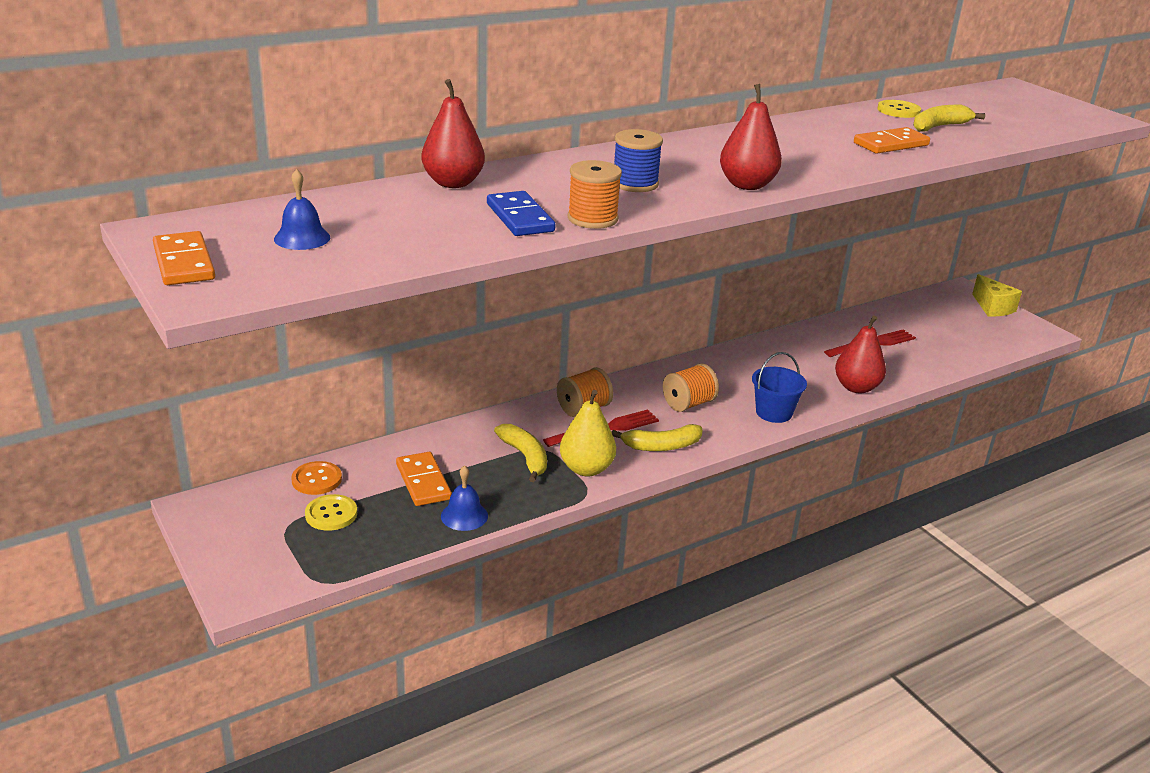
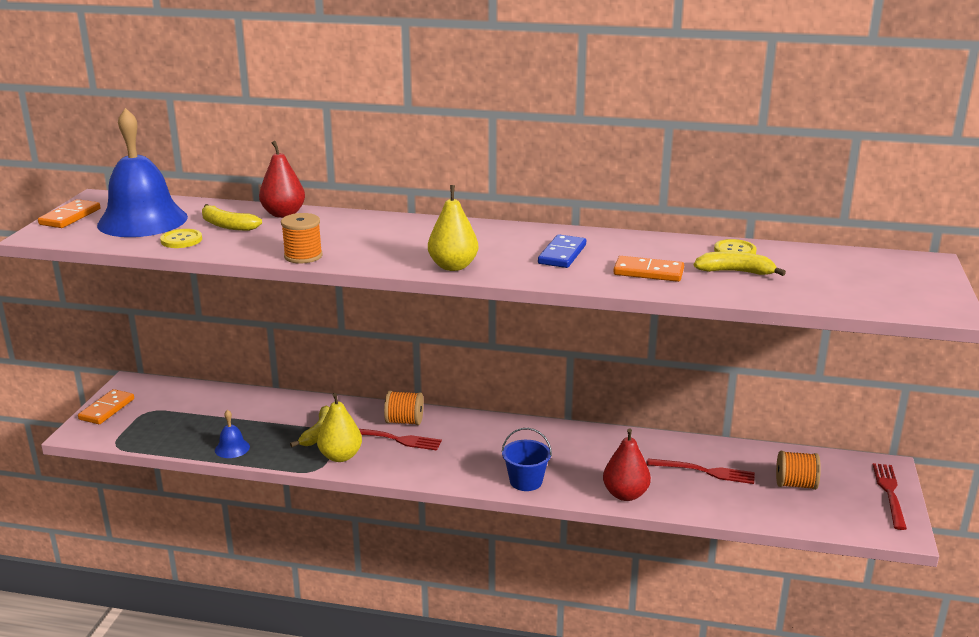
camera: 45 degrees right, 5 degrees down
blue bell [274,169,330,250] -> blue bell [97,108,188,237], size x2.43
orange button [291,461,342,495] -> none
yellow button [305,494,357,531] -> yellow button moved to [160,229,202,248]
orange domino [396,452,452,506] -> orange domino moved to [78,389,134,424]
blue domino [487,191,556,236] -> blue domino moved to [538,234,586,268]
yellow banana [612,424,702,451] -> yellow banana moved to [202,204,262,231]
blue spool [614,129,663,192] -> none
orange spool [663,363,719,412] -> orange spool moved to [776,451,821,490]
red pear [720,84,782,190] -> yellow pear [428,185,478,271]
yellow cheese [972,274,1022,317] -> red fork [873,463,907,530]

